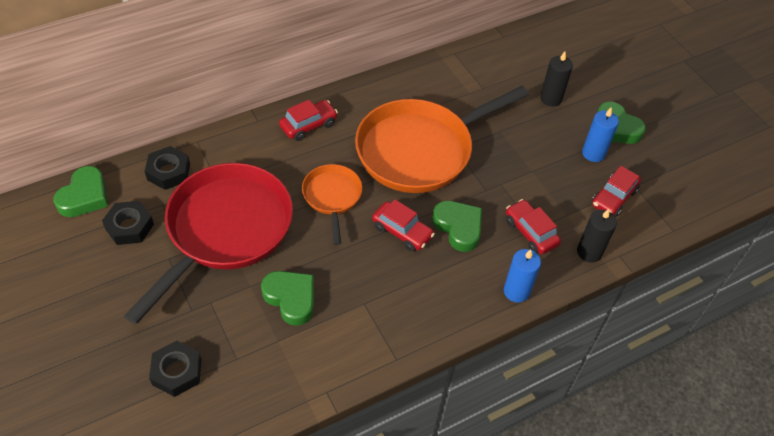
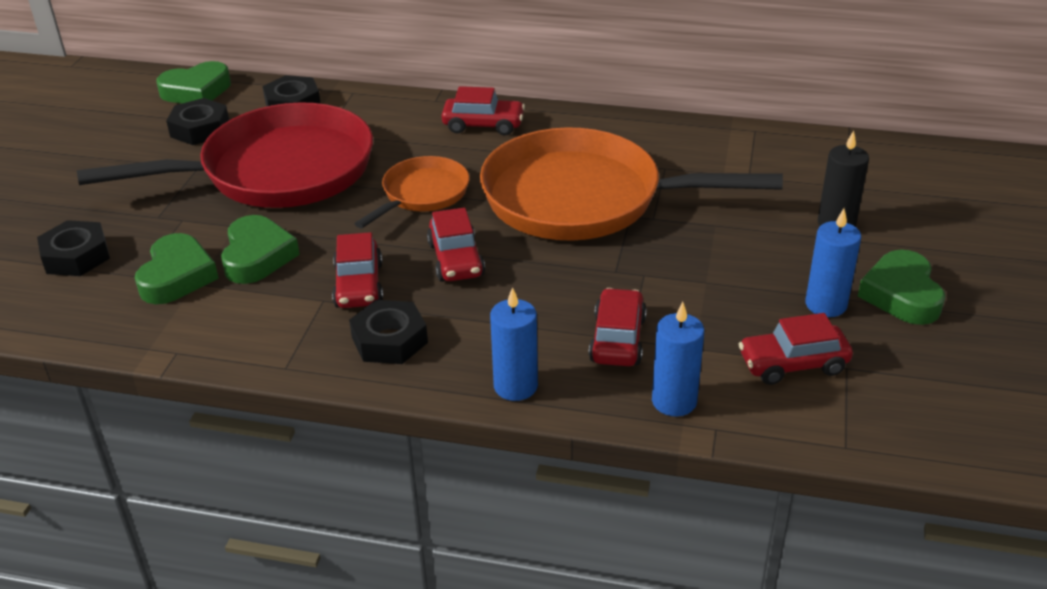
camera: 45 degrees right, 15 degrees down
green heart [432,201,482,252] -> green heart moved to [135,233,219,304]
black candle [577,209,617,263] -> blue candle [652,302,704,416]
none -> red car [332,232,383,308]
none -> black nut [349,300,428,364]

